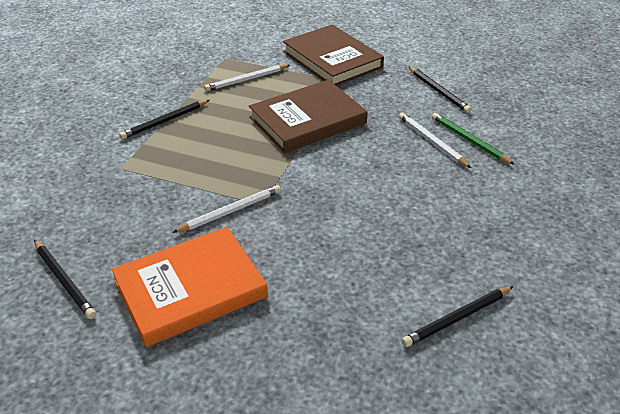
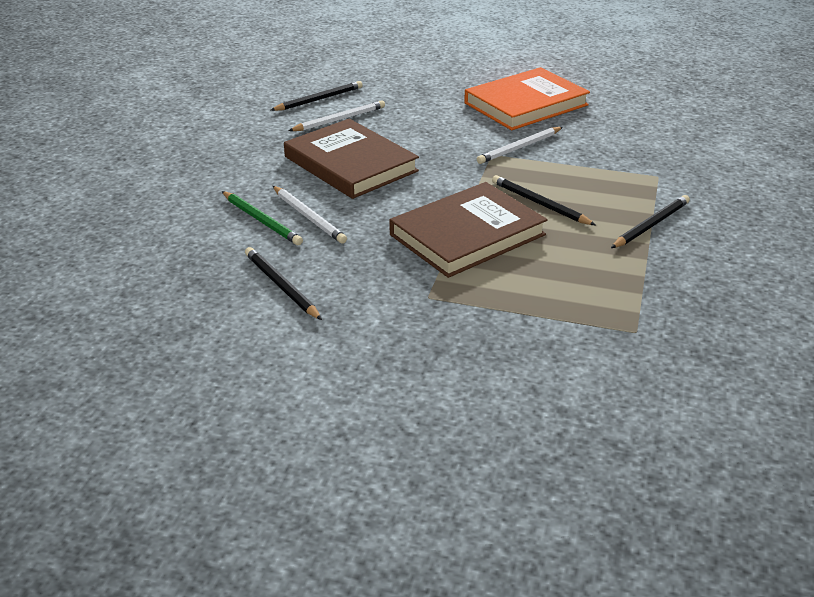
camera: 175 degrees right, 5 degrees down
black pencil [34,240,96,319] -> black pencil moved to [492,175,596,225]
white pencil [204,64,290,91] -> white pencil moved to [288,100,385,131]
brown book [283,24,384,86] -> brown book moved to [284,119,419,199]

